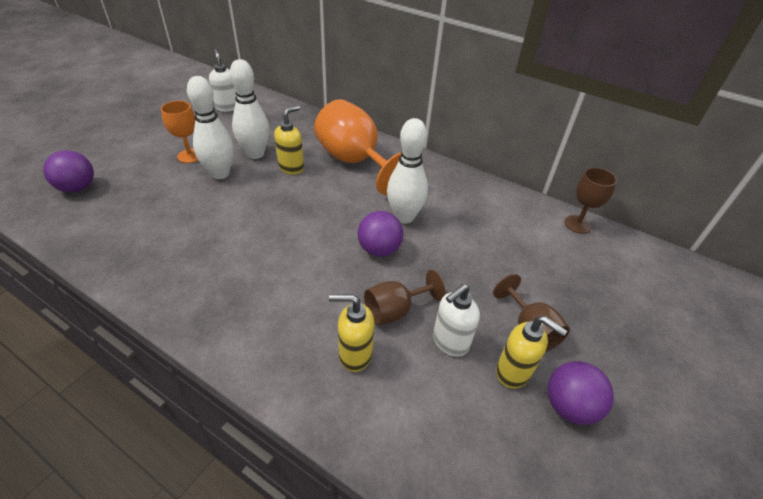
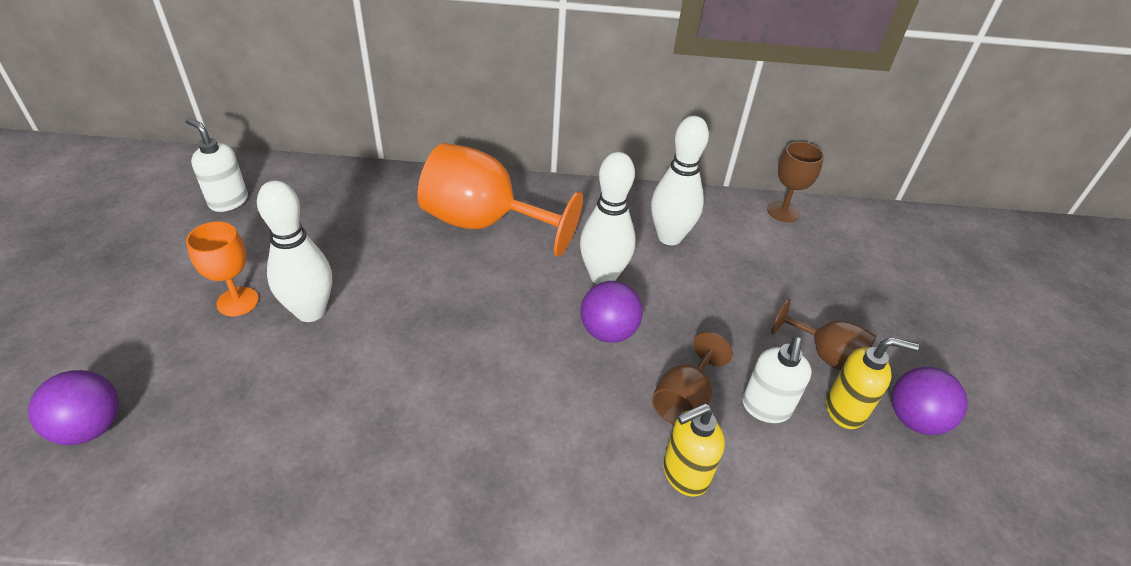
camera: 30 degrees left, 0 degrees up
white bowling pin [230,59,269,159] -> white bowling pin moved to [651,116,709,245]
yellow soap dispenser [274,106,304,175] -> none

